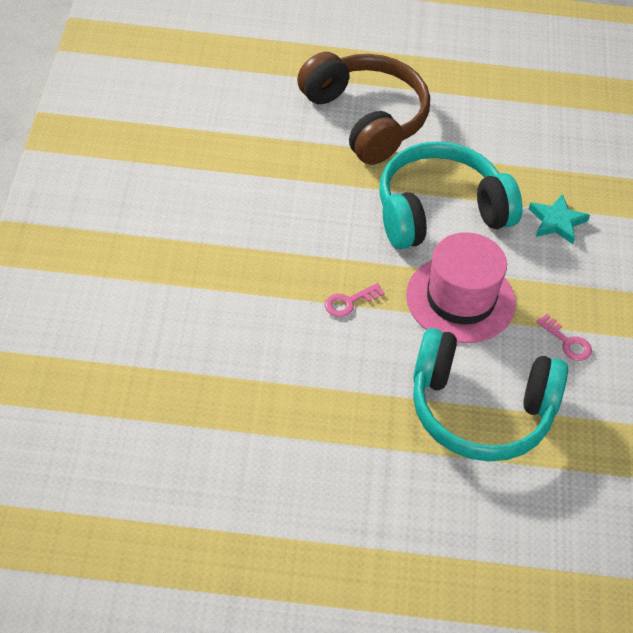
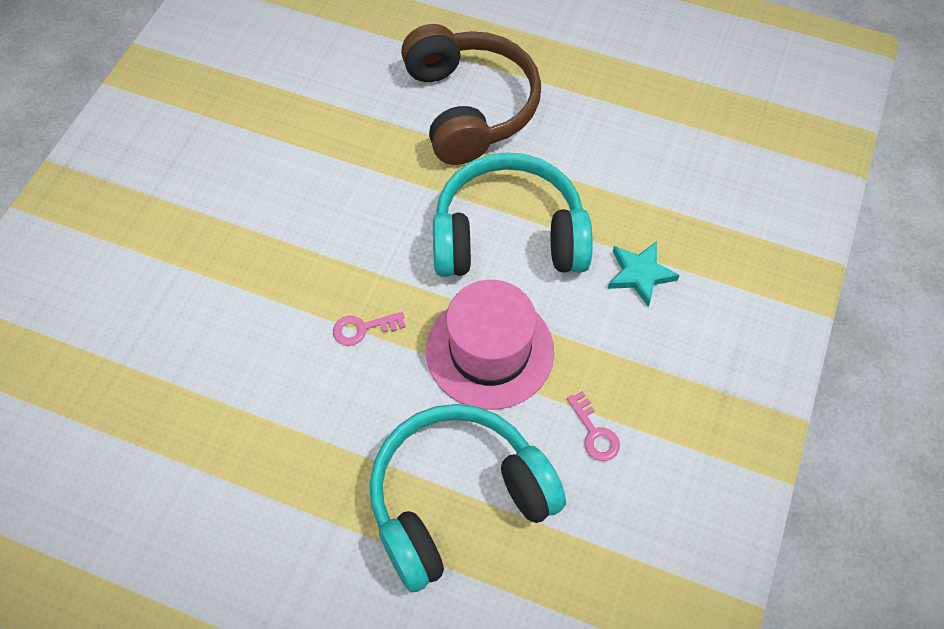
camera: 20 degrees right, 10 degrees up
turquoise headphones [413,328,568,461] -> turquoise headphones turned 120 degrees clockwise [370,404,566,593]

